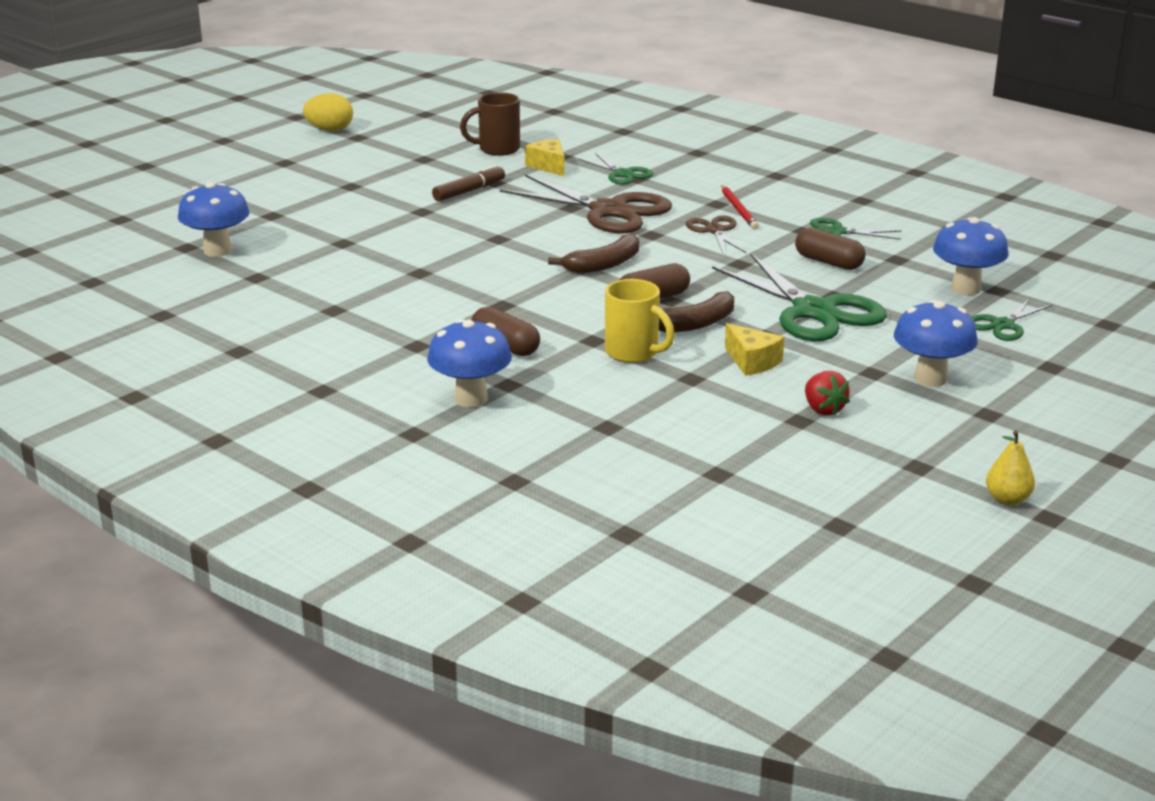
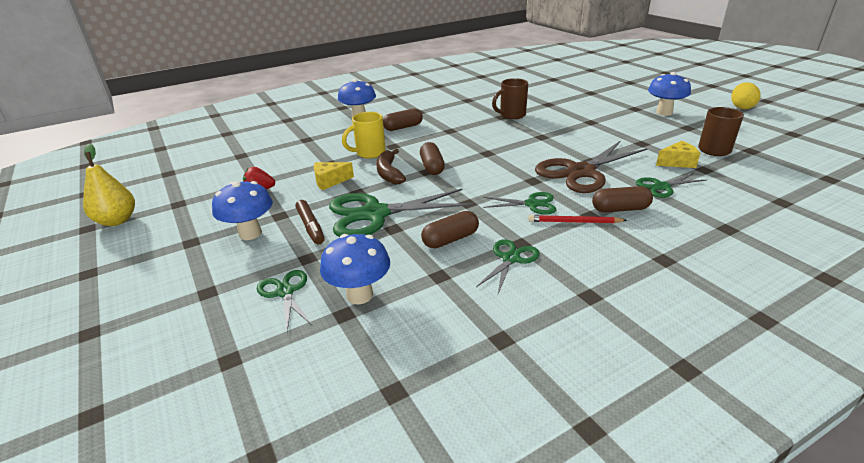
camera: 110 degrees right, 5 degrees up
blue mushroom [178,182,249,257] -> blue mushroom moved to [648,72,691,116]
brown marker [432,165,505,201] -> brown marker moved to [295,200,325,244]
brown banana [548,234,639,274] -> none
brown scissors [686,215,746,253] -> green scissors [483,192,556,214]
yellow pear [986,430,1035,505] -> yellow pear [83,144,135,226], size x1.62
none -> brown mug [492,78,528,119]
none -> brown capsule [592,186,653,212]

